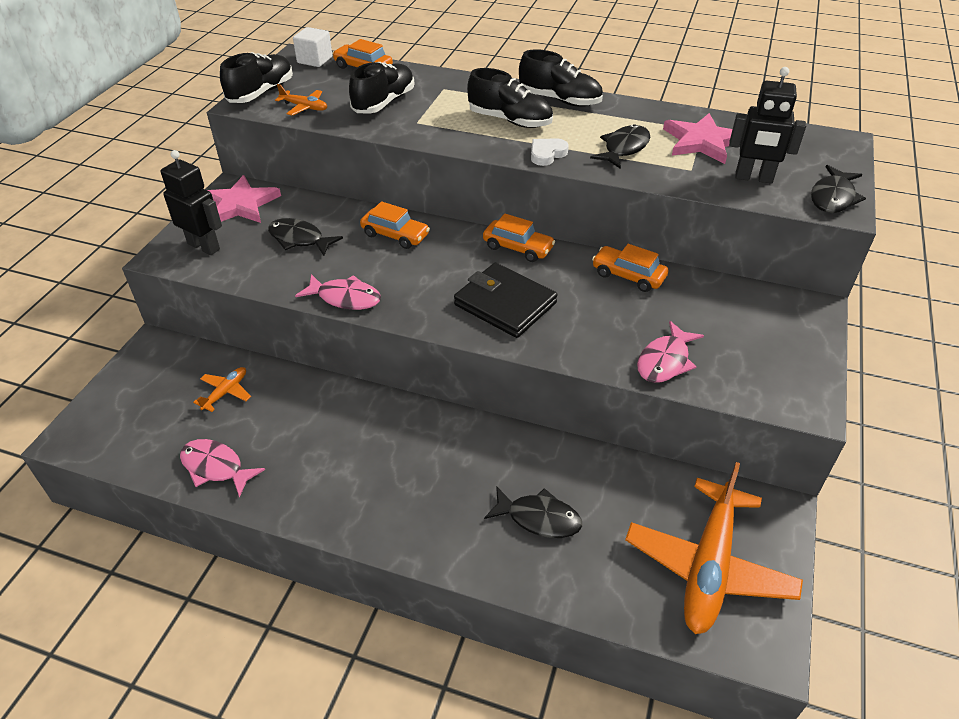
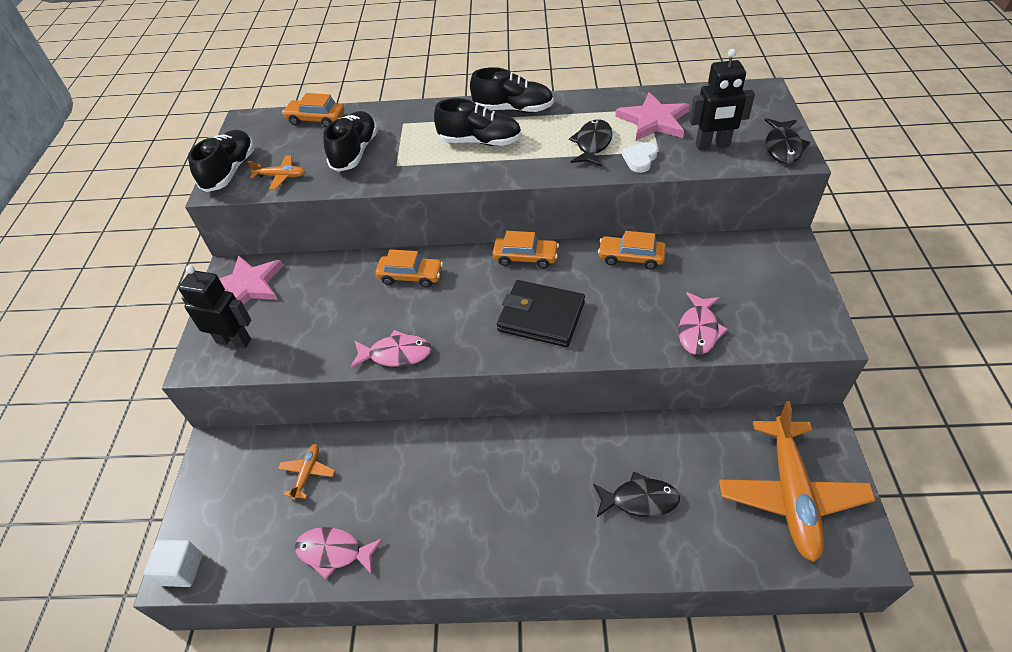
camera: 15 degrees left, 5 degrees up
black fish [268,218,343,256] -> none
white cube [293,27,332,67] -> white cube moved to [144,540,203,587]
white heart [531,138,569,166] -> white heart moved to [622,142,658,173]

